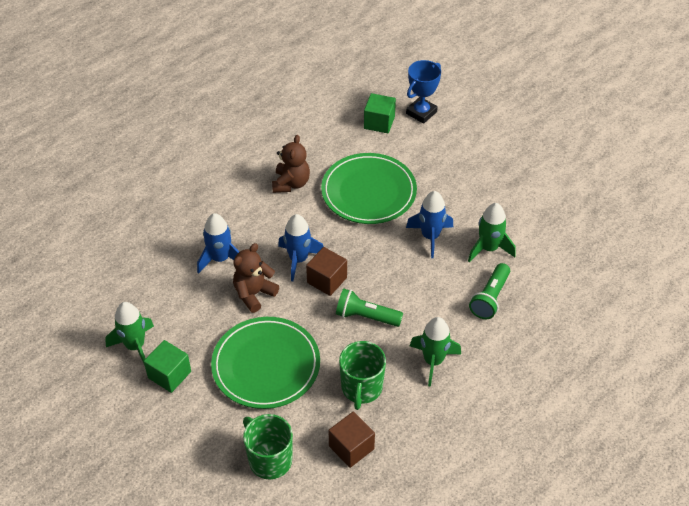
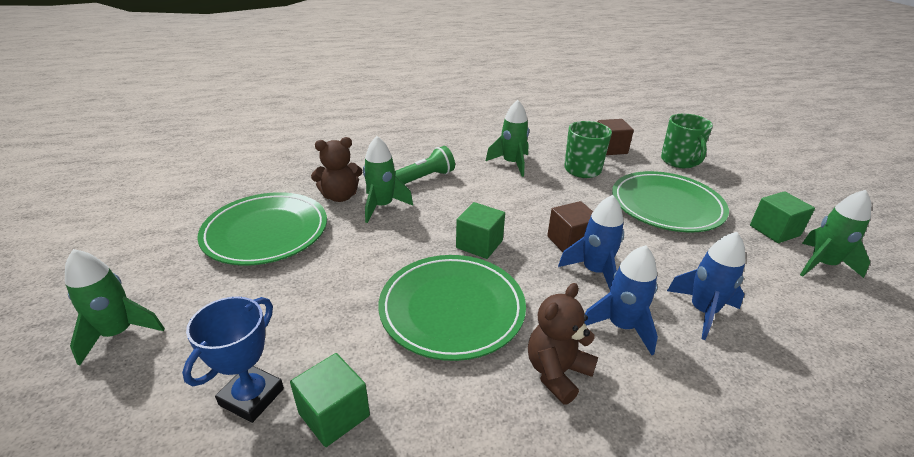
camera: 150 degrees left, 15 degrees down
brown teddy bear [233,243,279,313] -> brown teddy bear moved to [311,137,362,202]
green flashlight [336,288,403,327] -> none
blue trophy [406,60,441,124] -> blue trophy turned 45 degrees counterclockwise [182,296,284,423]
blue rocket [406,191,453,258] -> blue rocket moved to [585,245,658,355]
none -> green rocket [65,249,165,366]
none -> green plate [197,192,327,266]
none -> green cube [456,202,505,259]

